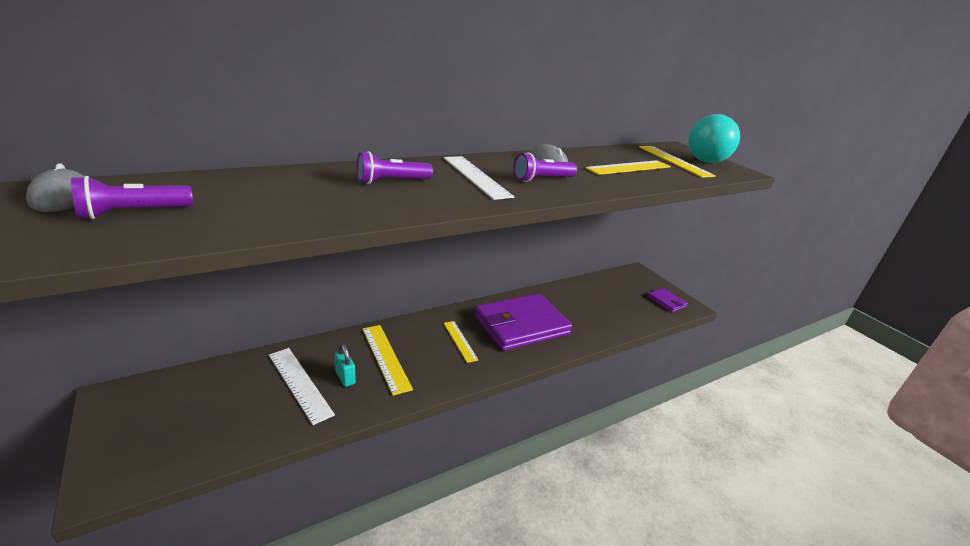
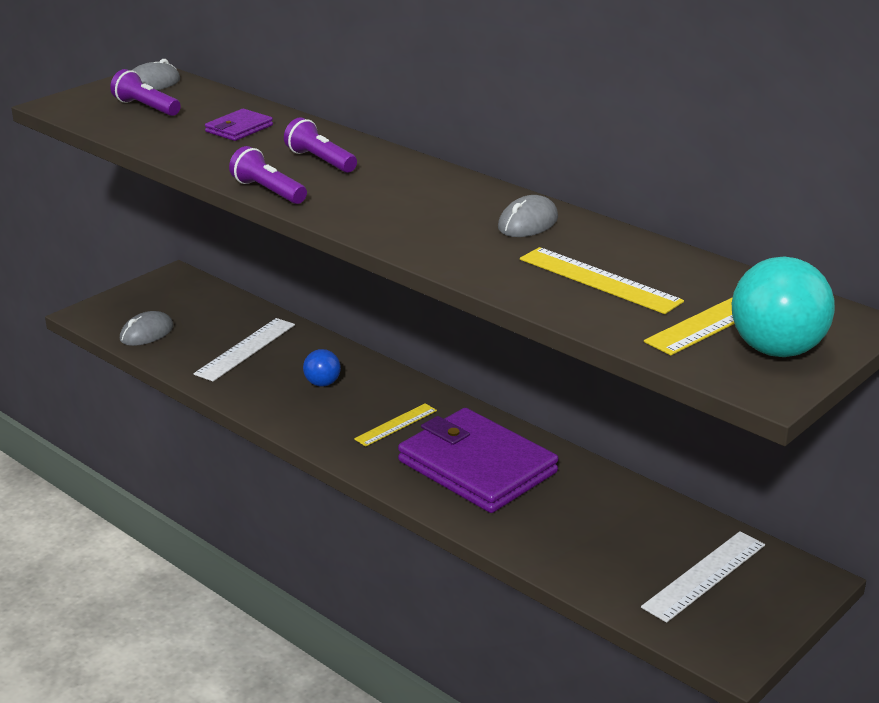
camera: 75 degrees right, 0 degrees up
turquoise padlock [334,343,356,387] -> none
yellow ruler [362,325,413,396] -> blue ball [303,349,341,387]
white ruler [444,156,514,200] -> white ruler moved to [641,531,765,623]
purple flashlight [513,152,577,182] -> purple flashlight moved to [229,146,307,204]
purple wallet [648,288,688,312] -> purple wallet moved to [205,109,273,141]
none -> grey mouse [120,311,174,346]

